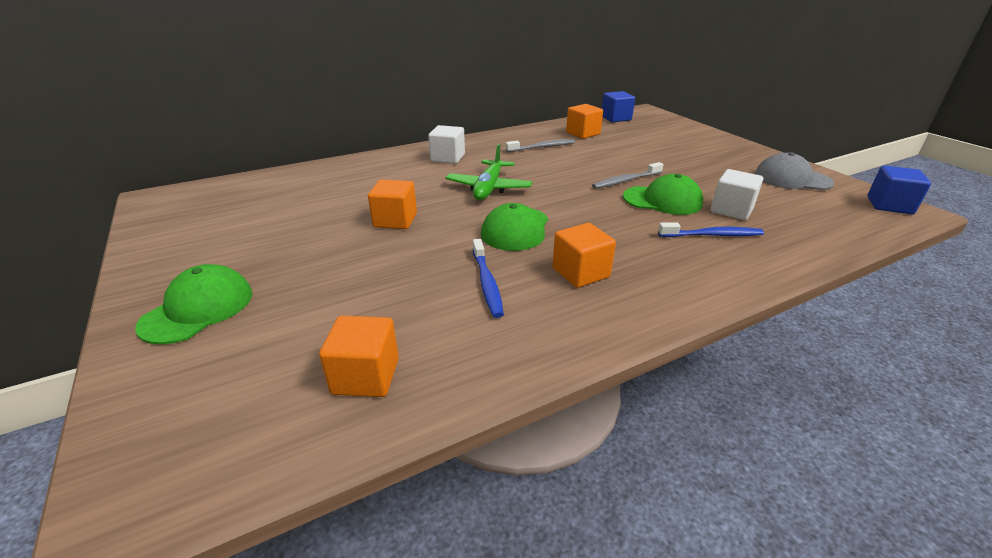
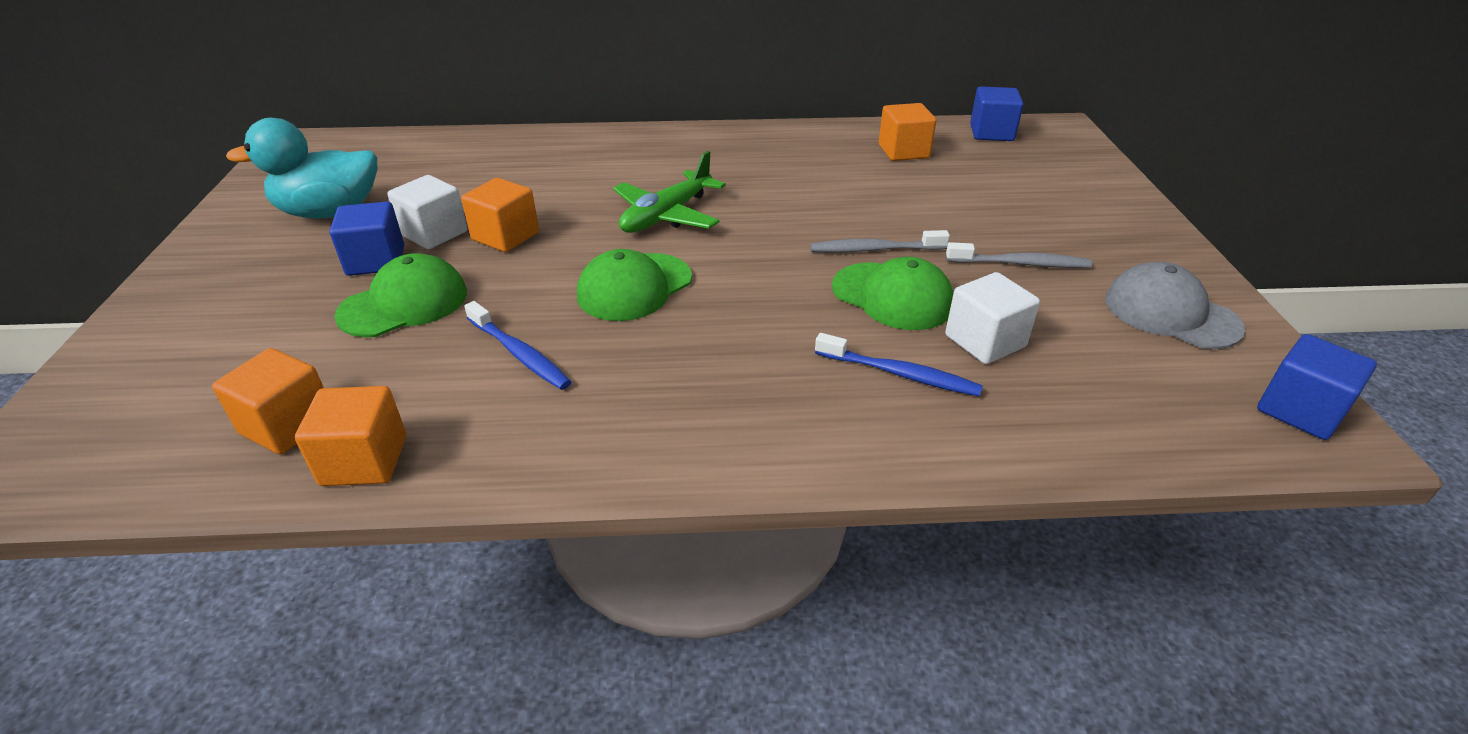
camera: 25 degrees right, 5 degrees up
green cap [135,264,252,345] -> green cap moved to [334,253,467,337]
white cube [428,125,465,164] -> white cube moved to [387,175,467,249]
blue toothbrush [473,239,504,318] -> blue toothbrush turned 60 degrees counterclockwise [464,301,572,390]
grey toothbrush [506,139,575,152] -> grey toothbrush moved to [946,242,1092,268]
orange cube [552,223,616,288] -> orange cube moved to [295,386,406,486]
none -> turquoise duck [226,118,377,219]
none -> blue cube [330,201,404,276]

